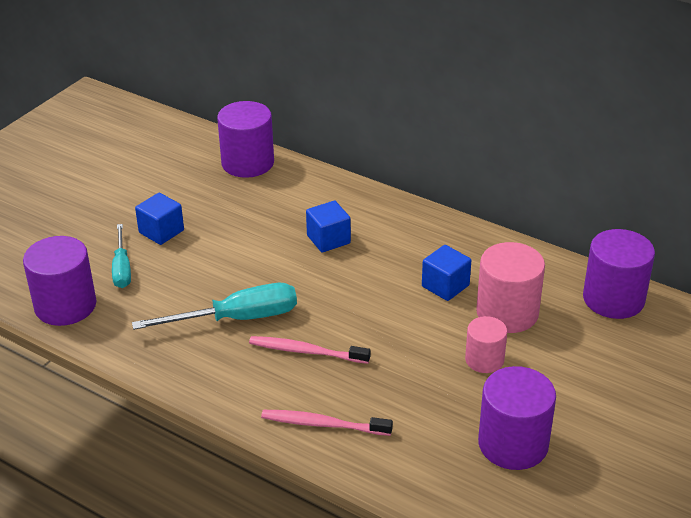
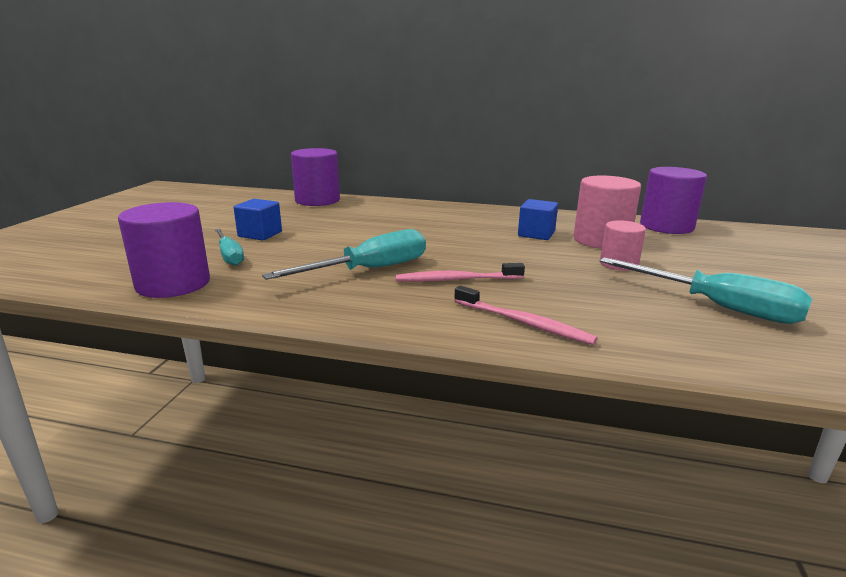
camera: 20 degrees left, 15 degrees down
pink toothbrush [261,410,393,436] -> pink toothbrush turned 135 degrees counterclockwise [454,286,597,345]
blue cube [306,201,351,253] -> none
purple cylinder [478,366,556,470] -> turquoise screwdriver [600,258,812,324]

